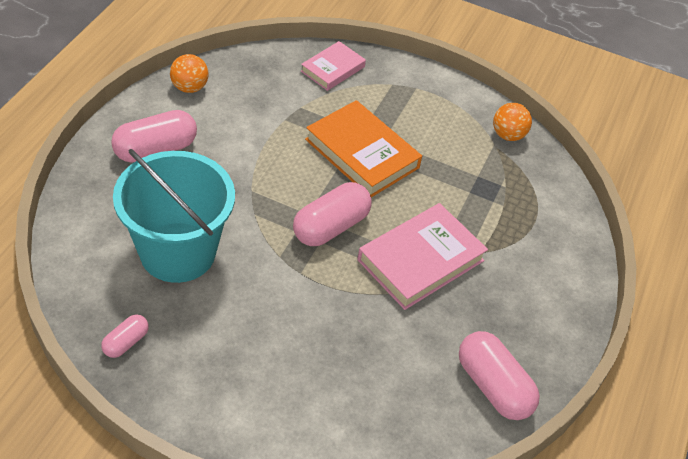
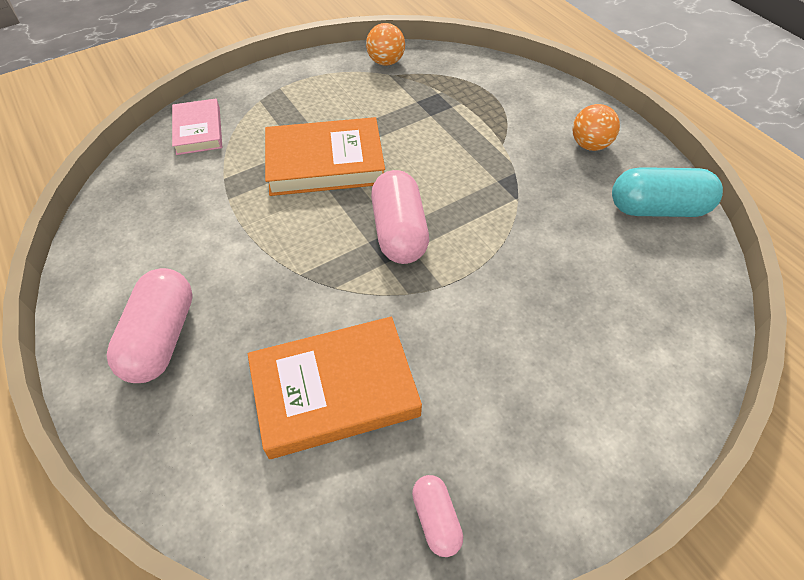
camera: 50 degrees left, 5 degrees up
turquoise bucket [113,149,235,283] -> orange book [248,317,422,459]
orange ball [170,54,208,93] -> orange ball moved to [572,104,620,151]
pink book [357,203,488,310] -> none
pink capsule [459,331,540,420] -> turquoise capsule [612,167,723,217]

